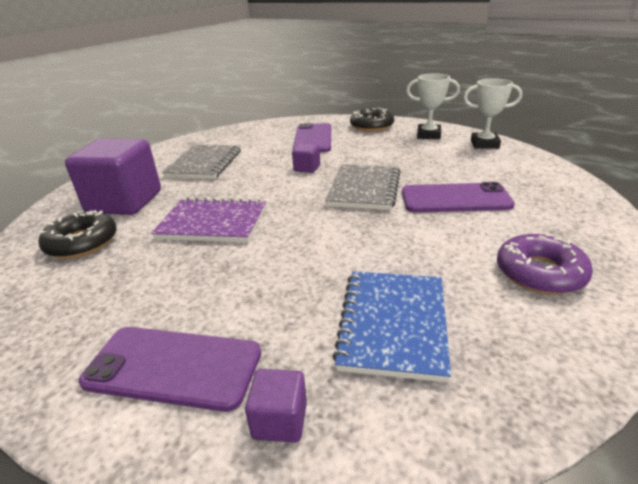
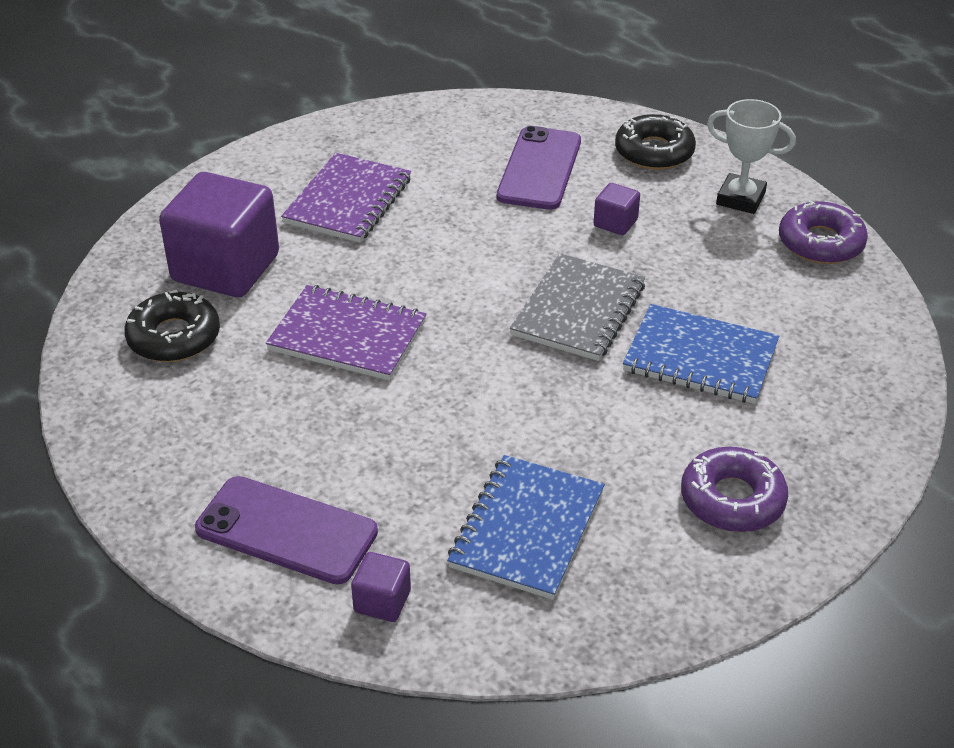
camera: 10 degrees right, 10 degrees up
grey notebook [162,145,241,179] -> purple notebook [281,153,411,243]
purple cube [292,143,320,173] -> purple cube moved to [594,183,640,235]
purple phone [402,182,515,213] -> blue notebook [623,304,779,404]
white trophy [463,79,522,149] -> purple donut [779,200,868,264]

